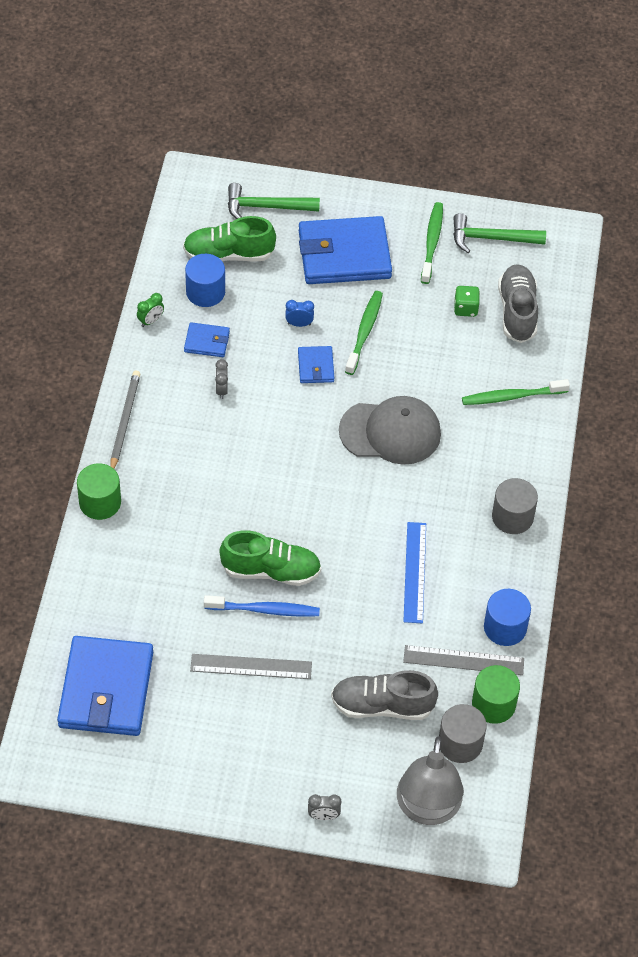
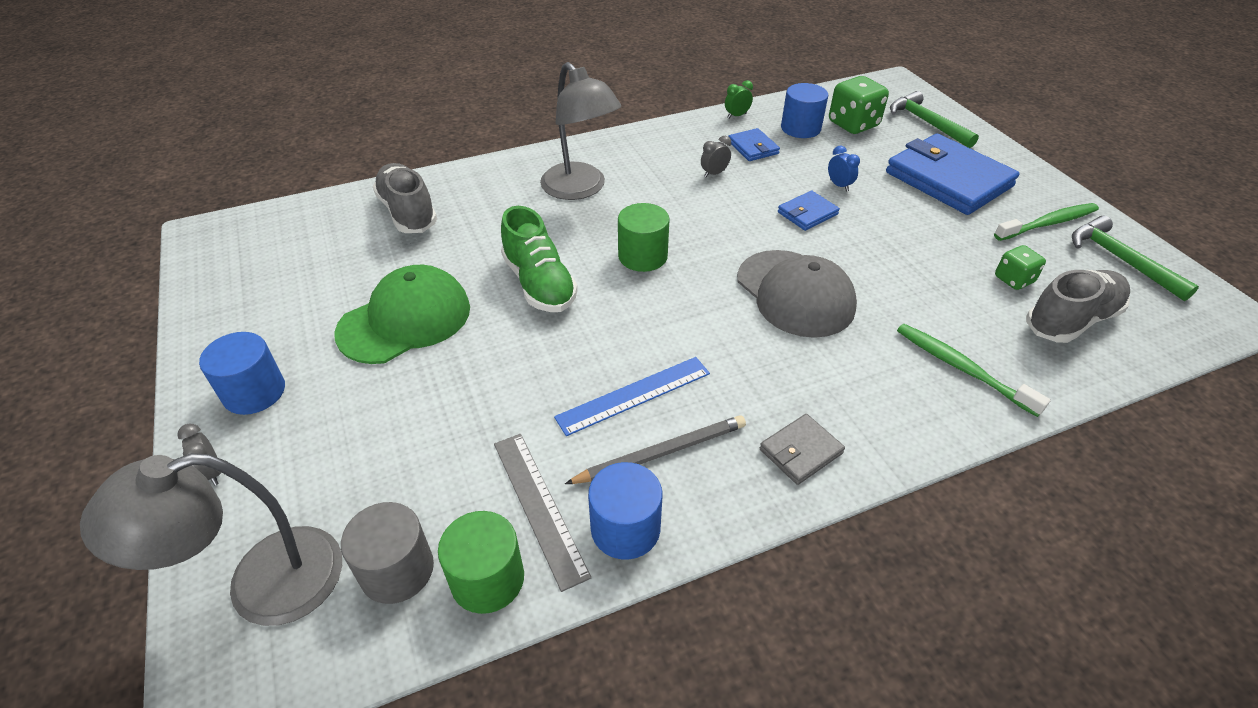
camera: 60 degrees right, 10 degrees down
blue wallet [57,636,153,736] -> none
green cylinder [77,463,121,520] -> green cylinder moved to [618,203,670,272]
grey pencil [110,371,141,469] -> grey pencil moved to [565,415,746,484]
green clock [137,293,164,327] -> green clock turned 135 degrees clockwise [725,80,753,118]
green shoe [183,216,276,262] -> green dice [829,76,889,134]
grey ruler [190,654,312,679] -> green cap [334,265,470,364]
blue toothbrush [204,595,320,617] -> none
grey shoe [331,670,438,720] -> grey shoe moved to [373,163,437,233]
green toothbrush [345,291,383,375] -> none
grey cylinder [492,478,538,534] -> grey wallet [760,414,845,485]
none -> blue cylinder [199,332,285,415]
none -> grey lamp [540,62,621,200]

